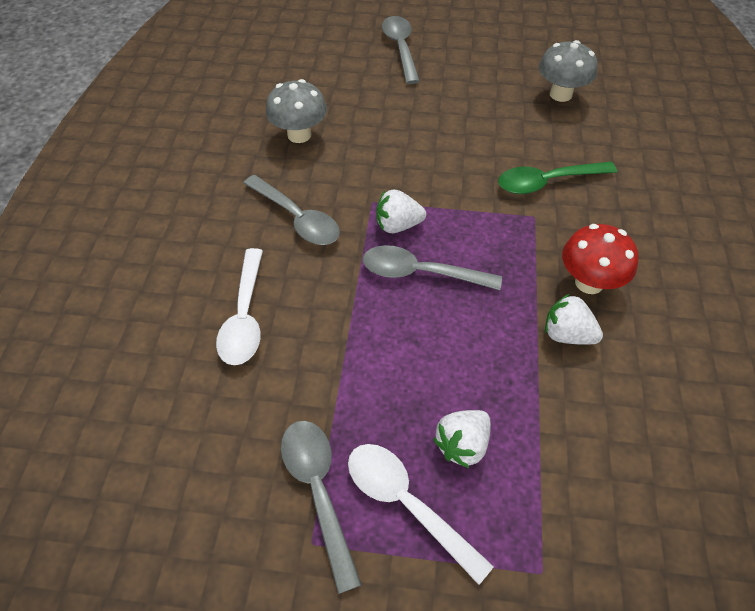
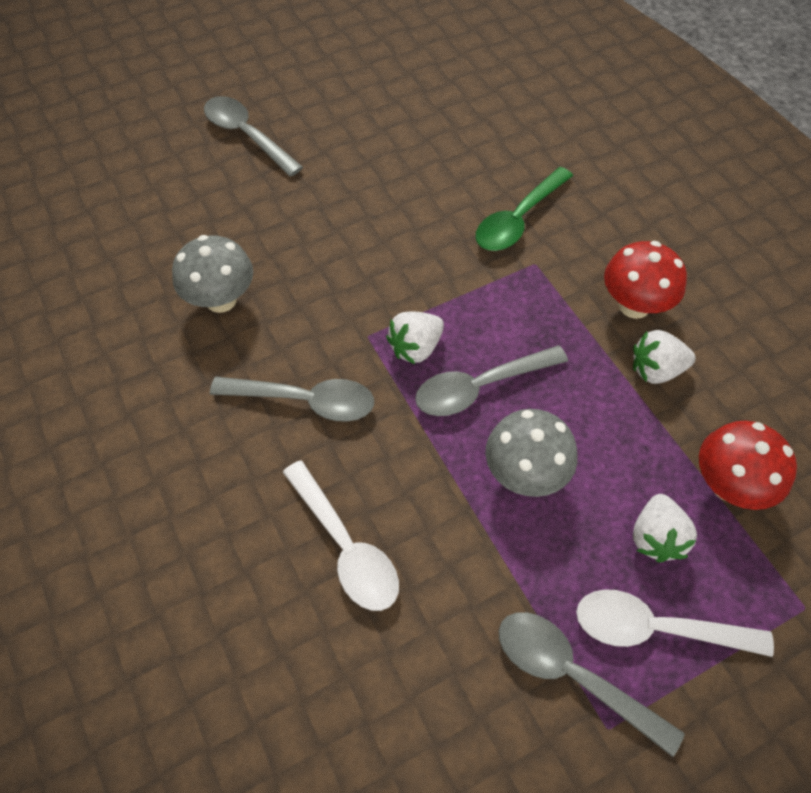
camera: 35 degrees left, 5 degrees up
grey mushroom [539,40,598,102] -> grey mushroom moved to [485,409,578,497]
none -> red mushroom [699,421,797,510]

